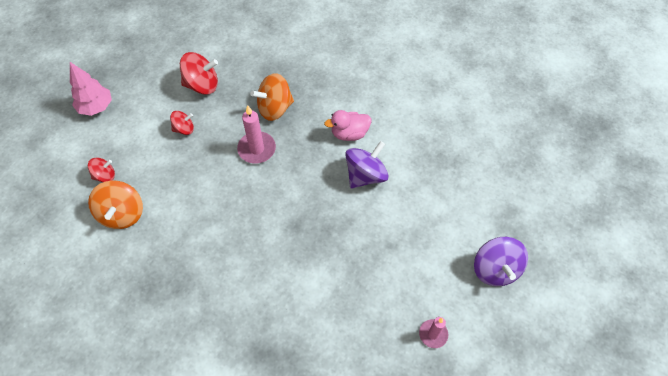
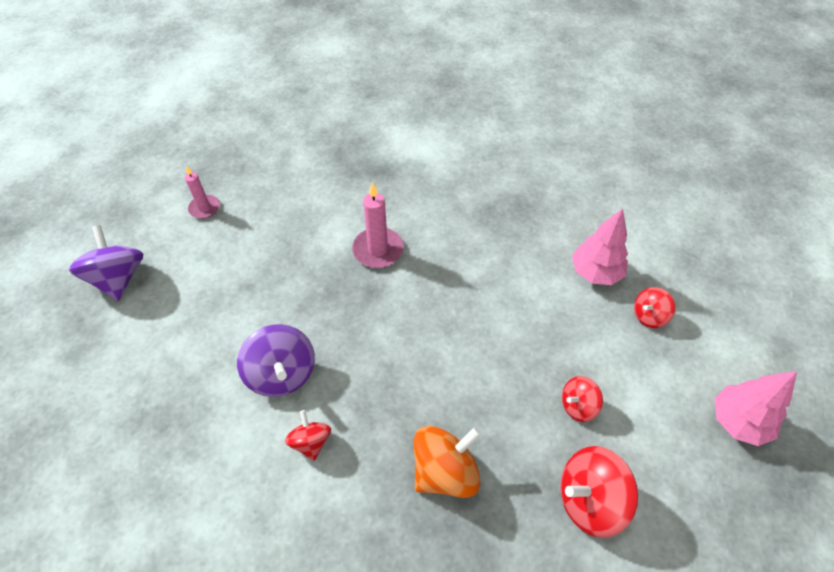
camera: 170 degrees right, 5 degrees down
orange spinning top [88,181,143,229] -> pink tree [572,208,628,285]
pink candle [237,105,276,163] -> pink candle moved to [352,182,404,268]
pink duck [324,110,371,141] -> red spinning top [285,410,331,461]
purple spinning top [345,141,389,189] -> purple spinning top turned 60 degrees counterclockwise [237,324,315,397]

